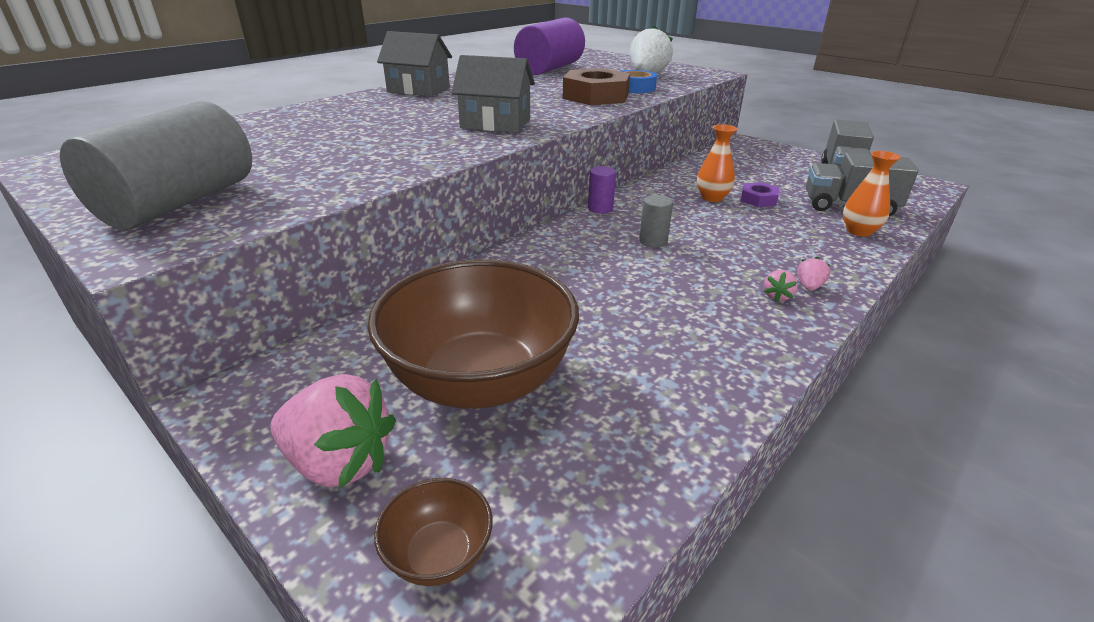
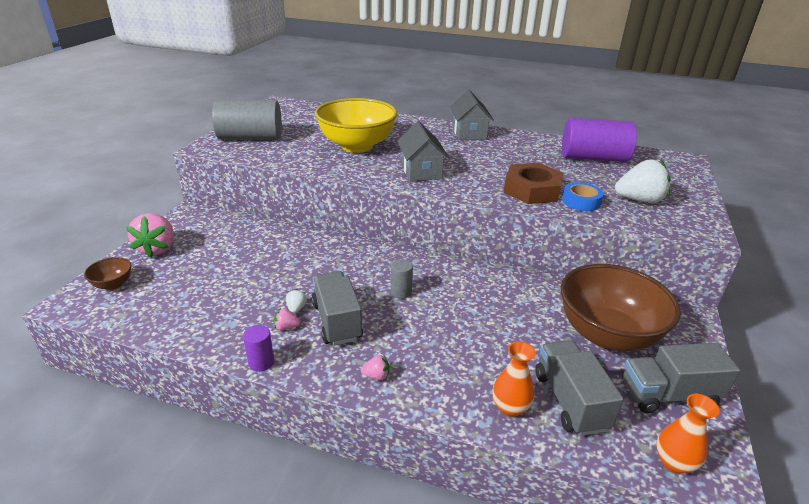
camera: 65 degrees right, 0 degrees up
brown bowl [367,259,579,409] -> brown bowl moved to [561,264,681,351]
purple cylinder [588,166,616,214] -> purple cylinder moved to [243,325,274,372]
orange vase [697,124,737,202] -> orange vase moved to [656,394,720,474]
purple nut [741,182,779,207] -> none
pink strawberry [764,270,798,302] -> pink strawberry moved to [274,308,301,330]
none -> white strawberry [286,289,307,314]
none -> grey truck [312,271,363,345]
none -> yellow bowl [315,98,397,153]

